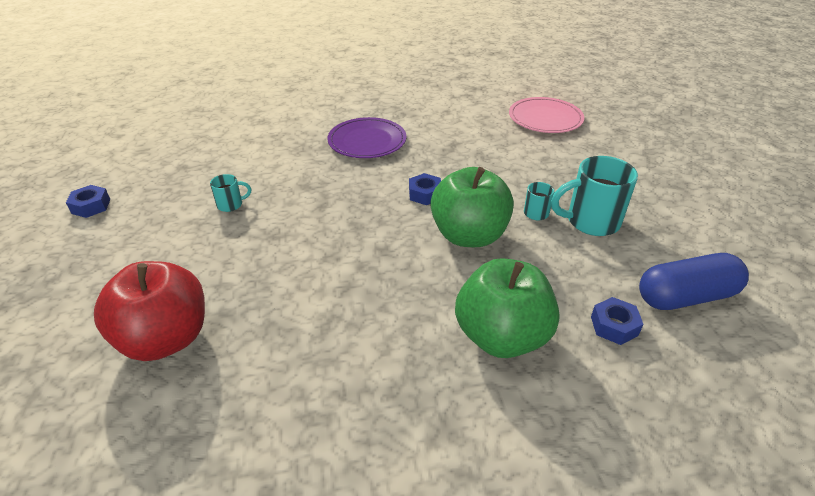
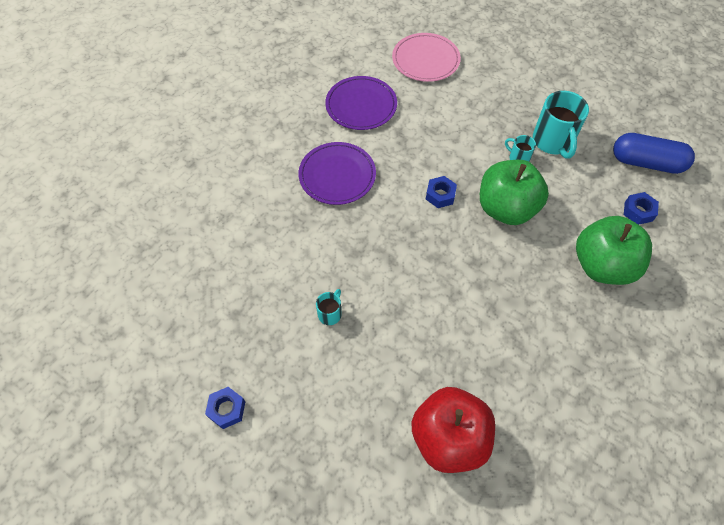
camera: 45 degrees left, 20 degrees up
turquoise mug [551,156,638,236] -> turquoise mug turned 45 degrees counterclockwise [533,91,589,159]
blue capsule [639,253,749,310] -> blue capsule turned 75 degrees clockwise [613,133,695,174]
none -> purple plate [325,76,397,130]

